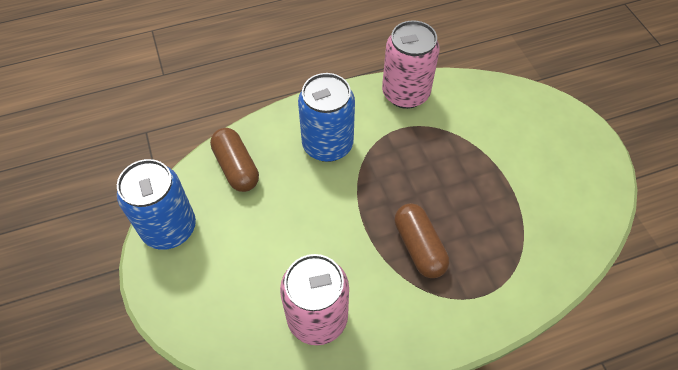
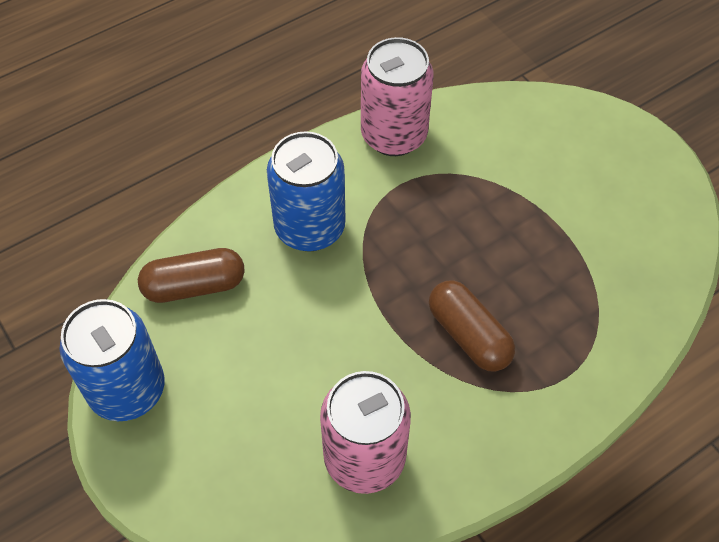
camera: 15 degrees left, 0 degrees up
brown capsule [210,128,259,192] -> brown capsule turned 60 degrees counterclockwise [138,248,244,303]

